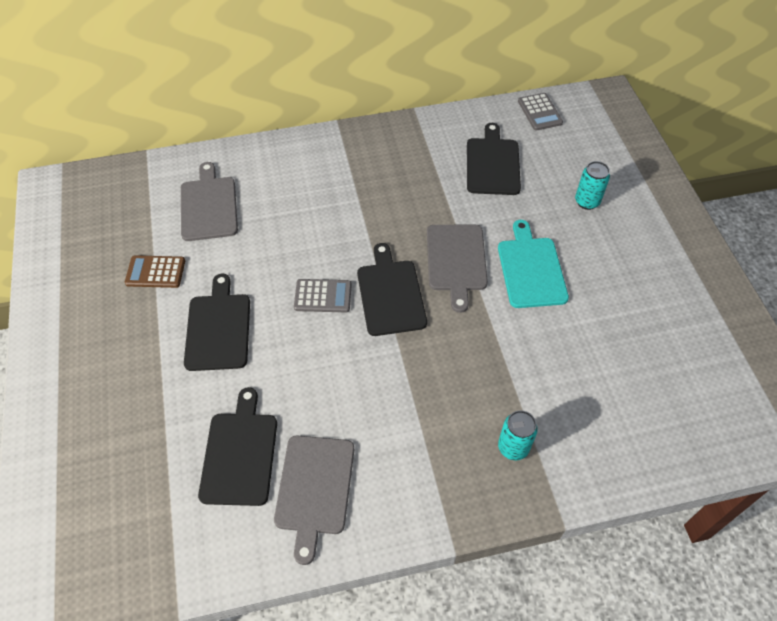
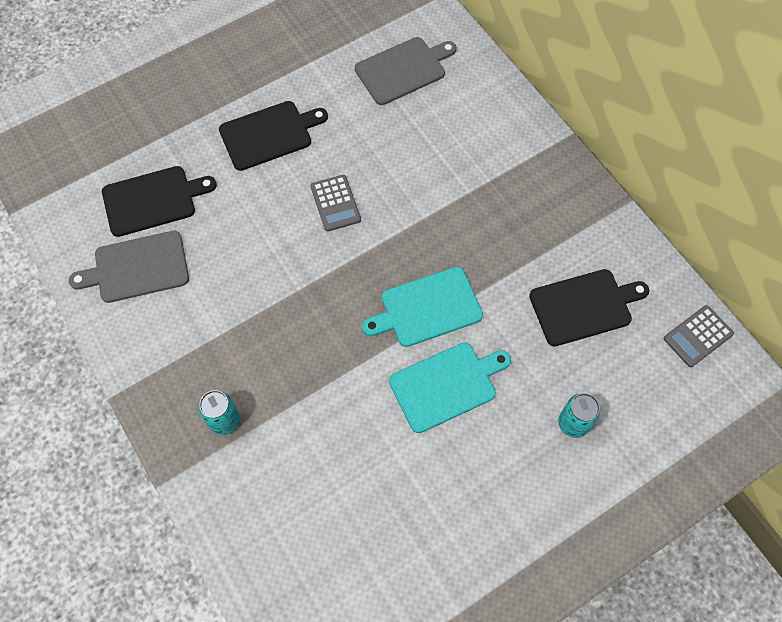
camera: 70 degrees right, 10 degrees up
brown calculator [125,255,185,288] -> none
black cutting board [357,243,427,336] -> none
grey cutting board [427,225,488,313] -> turquoise cutting board [362,267,483,347]

